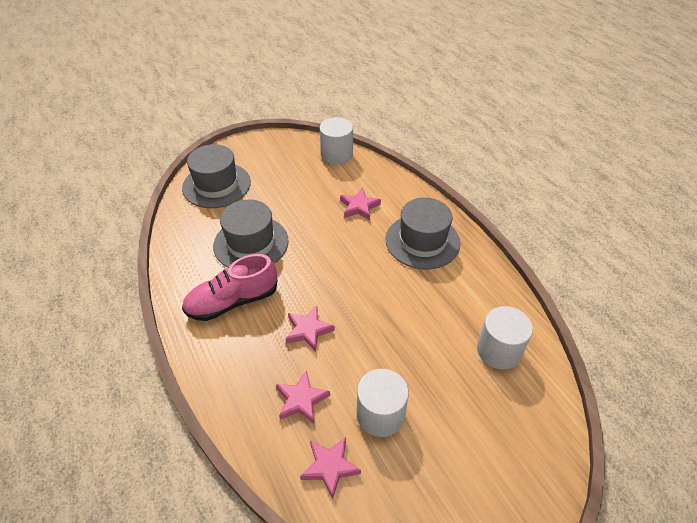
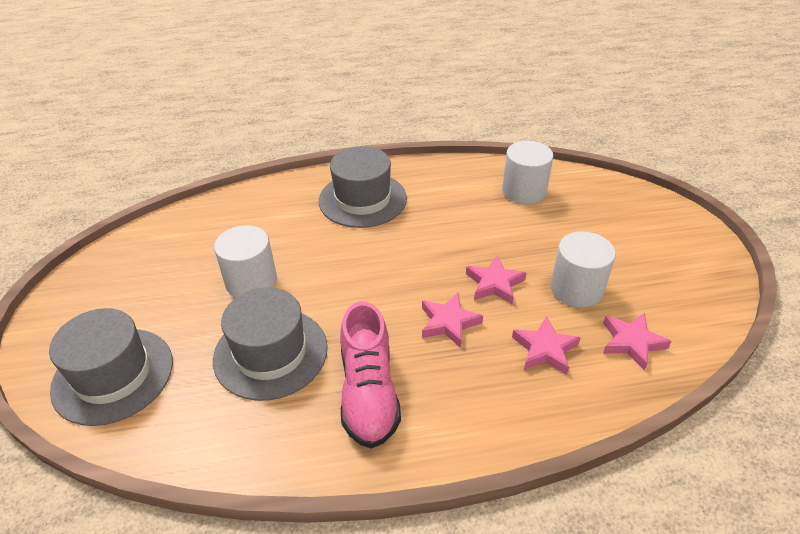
camera: 70 degrees left, 5 degrees down
white cylinder [320,117,353,164] -> white cylinder moved to [214,225,277,297]
pink star [340,188,381,220] -> pink star moved to [466,255,526,304]

